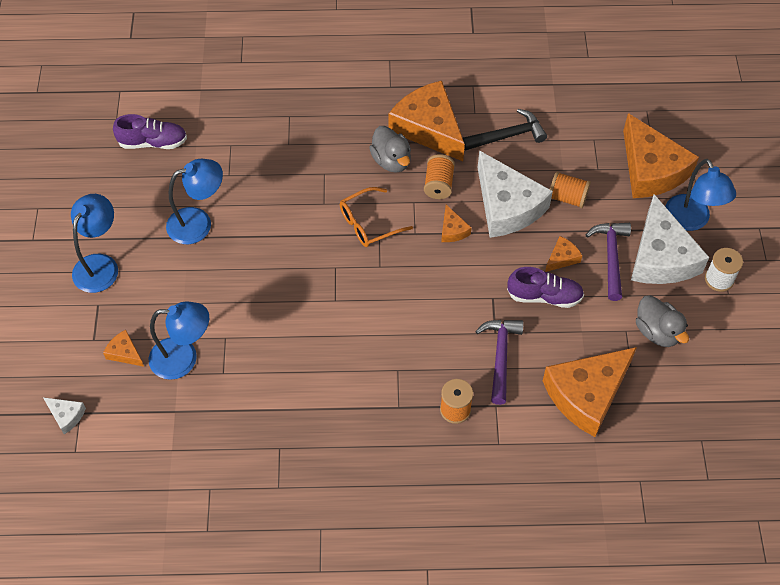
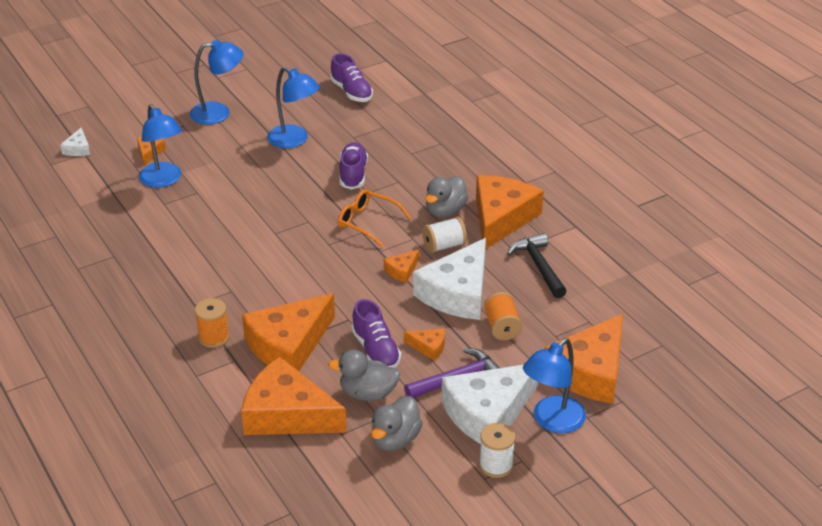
camera: 60 degrees right, 20 degrees down
orange spool [424,154,455,199] -> white spool [423,217,467,253]
black hammer [463,109,547,151] -> black hammer turned 150 degrees counterclockwise [507,233,567,298]
purple hammer [475,320,524,405] -> orange cheese [242,293,335,371]
none -> grey duck [328,349,400,401]
none -> purple shoe [340,142,368,190]

